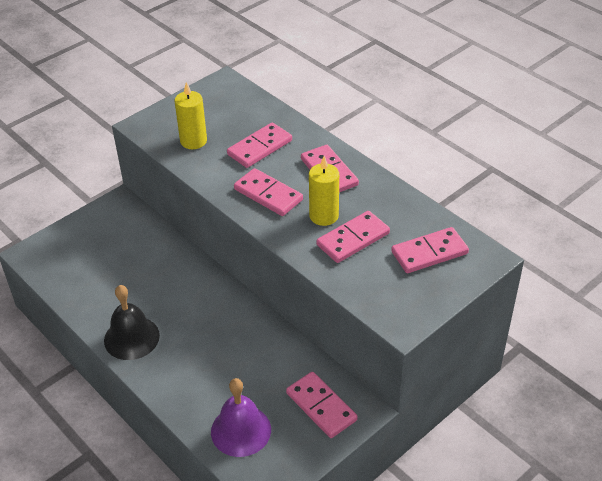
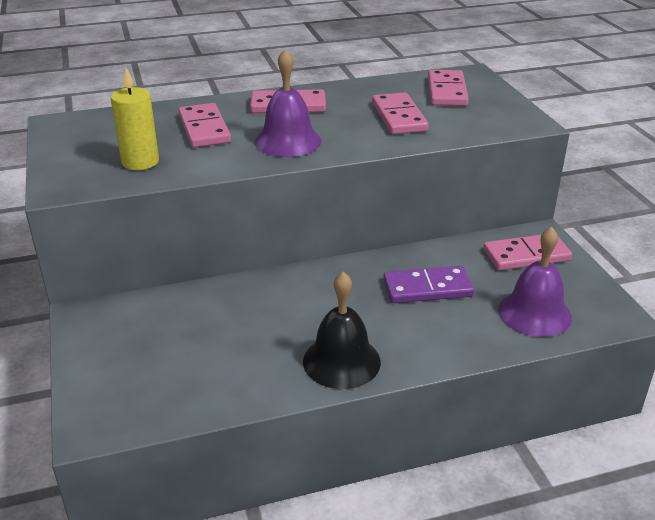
camera: 65 degrees left, 10 degrees down
pink domino [234,168,303,216] -> purple bell [255,49,321,157]
yellow candle [309,156,339,226] -> none
none -> purple domino [383,266,474,303]

